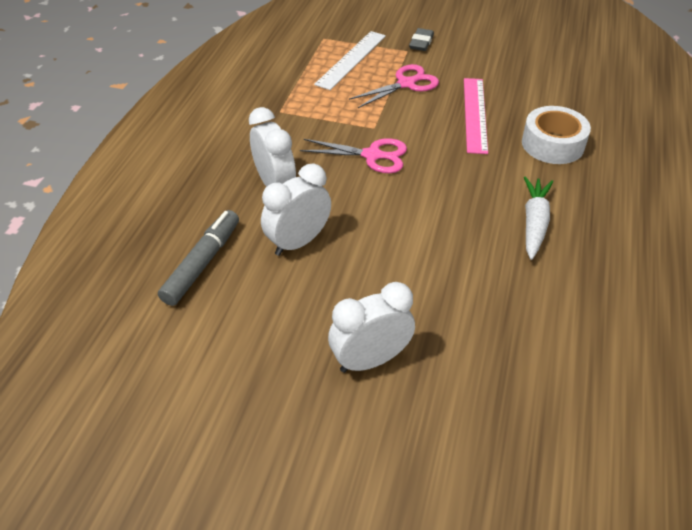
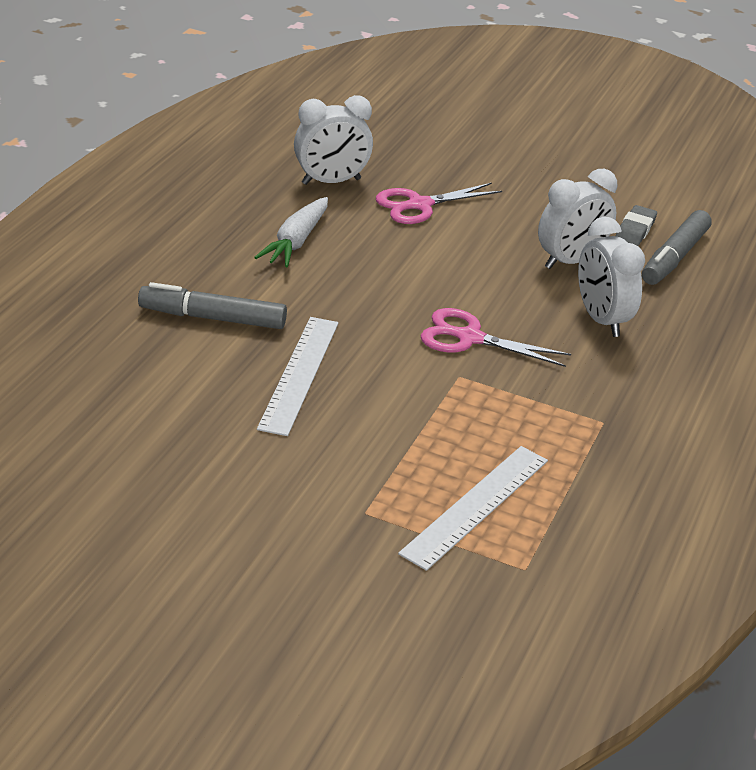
camera: 175 degrees left, 10 degrees down
white clock [328,282,415,373] -> white clock moved to [294,95,373,185]
pink scissors [349,64,439,108] -> pink scissors moved to [376,183,502,224]
grey eraser [409,28,434,51] -> grey eraser moved to [616,205,657,246]
pink ruler [464,78,488,154] -> white ruler [257,317,339,436]
white tape [522,106,591,164] -> grey marker [138,282,287,329]

